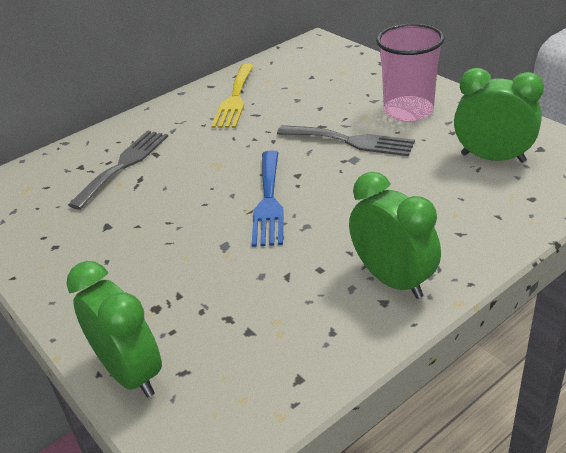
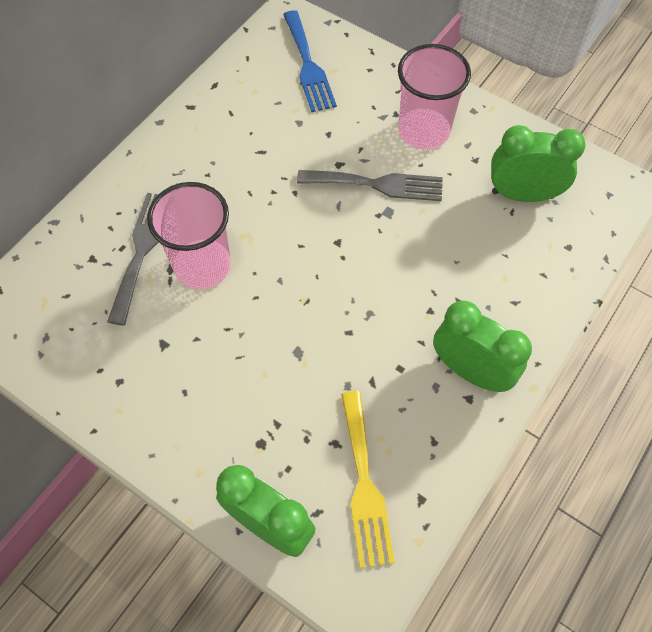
camera: 20 degrees left, 25 degrees up
yellow fork [211,64,254,128] -> yellow fork moved to [341,391,395,568]
blue fork [252,150,284,247] -> blue fork moved to [283,10,337,112]
none -> pink cup [147,182,231,289]

